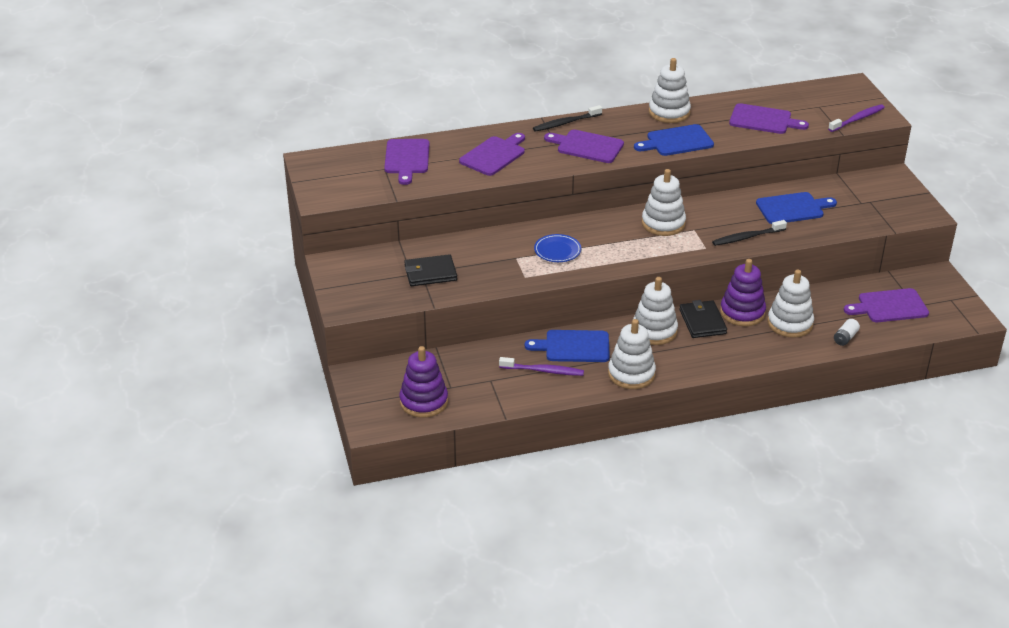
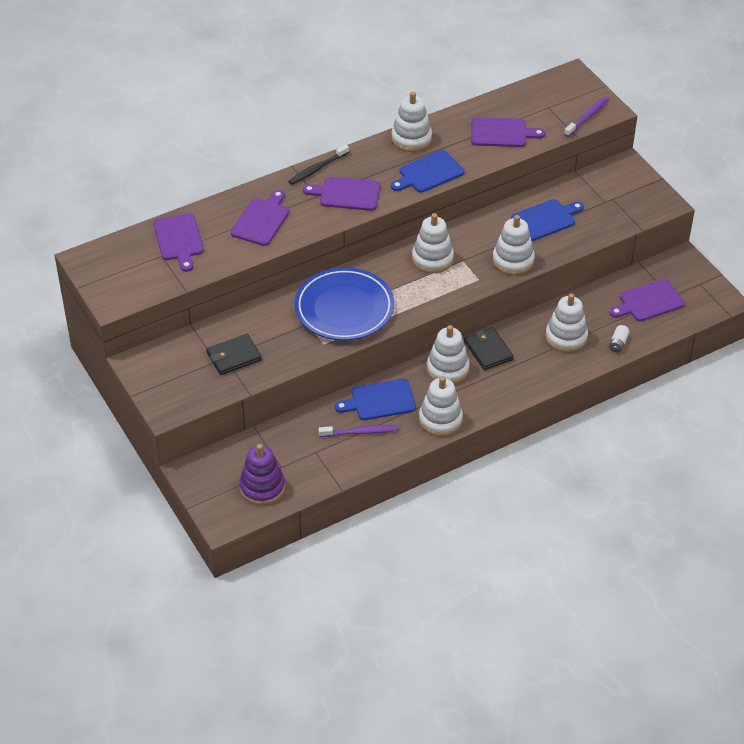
camera: 15 degrees left, 10 degrees up
blue plate [534,234,581,262] -> blue plate [295,267,394,341], size x2.21
black toothbrush [712,220,787,246] -> white stacking toy [492,215,535,275]
purple stacking toy [720,259,766,326] -> none

